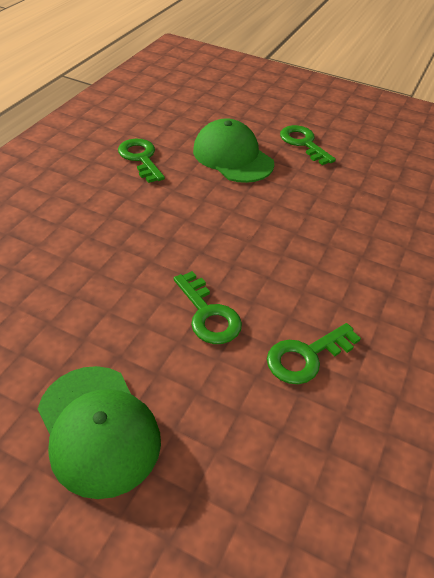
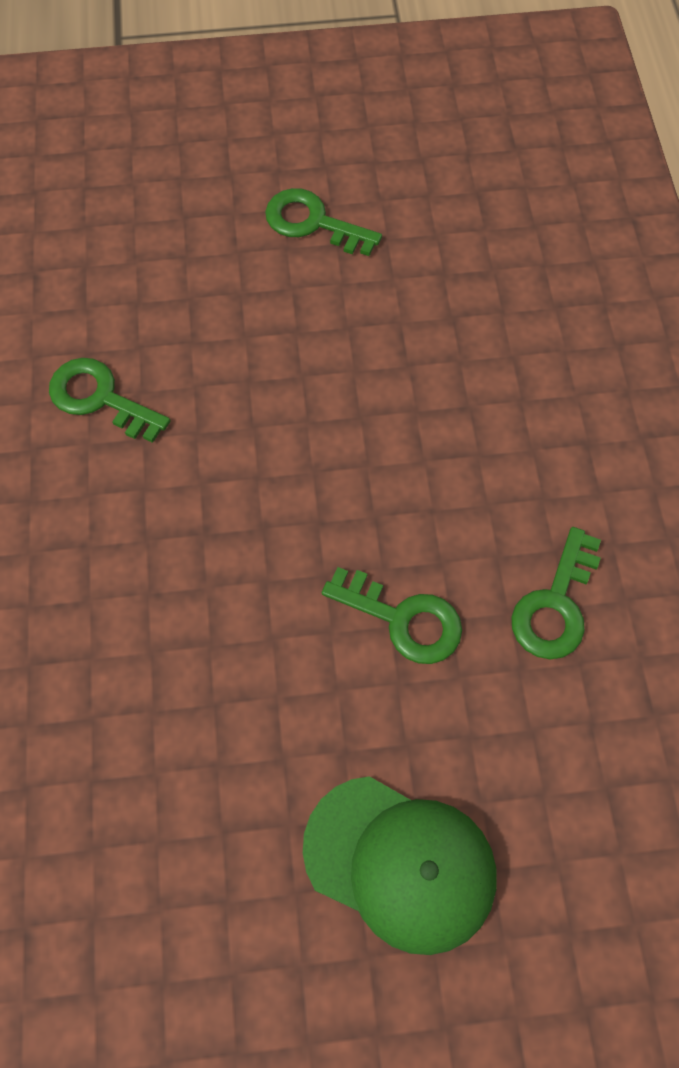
camera: 30 degrees left, 20 degrees up
green cap [193,118,274,183] -> none

